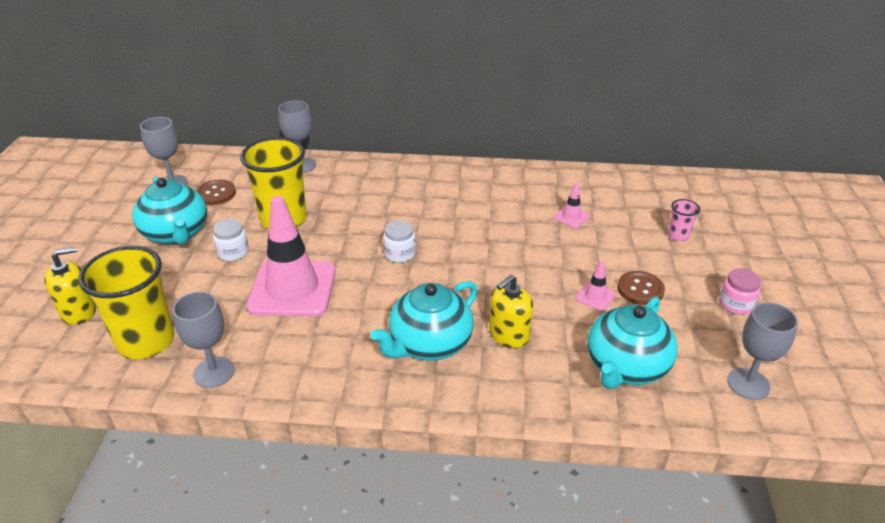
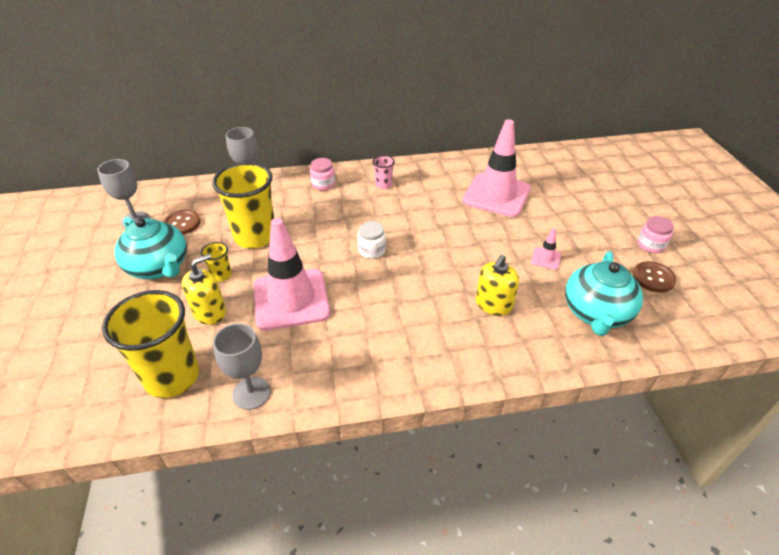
camera: 15 degrees left, 5 degrees up
yellow soap dispenser [44,247,96,325] -> yellow soap dispenser moved to [182,254,226,325]
white jar [213,219,249,261] -> yellow cup [200,242,232,282]
turquoise teapot [370,281,478,361] -> none
pink traffic cone [554,183,590,228] -> pink traffic cone [463,119,531,217], size x2.45
brown button [617,271,665,305] -> brown button moved to [633,261,677,293]
pink cup [668,199,700,241] -> pink cup moved to [372,155,395,189]
grey goblet [727,302,798,400] -> none
none -> pink jar [310,158,335,190]

